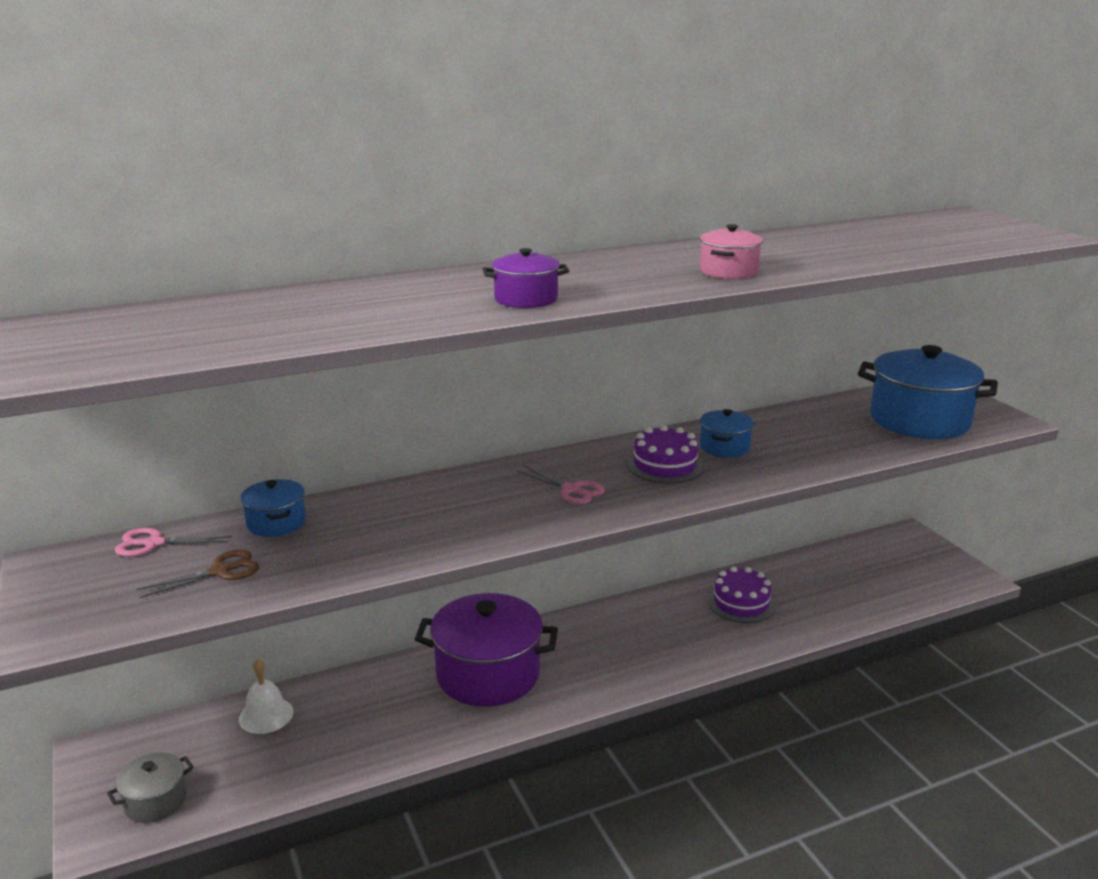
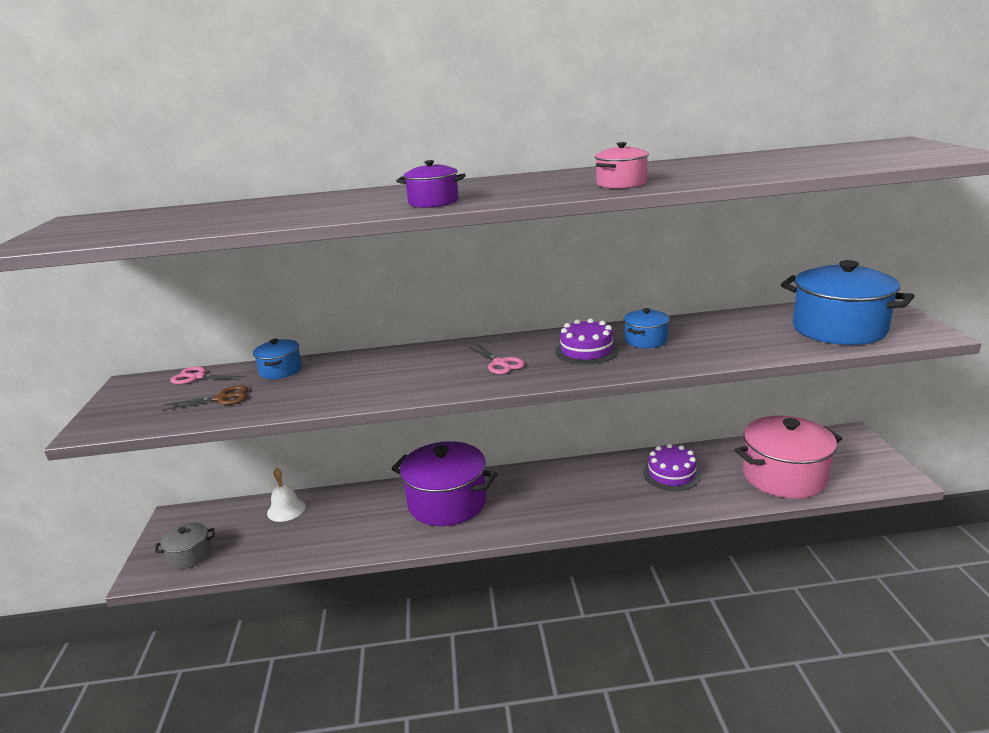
camera: 20 degrees right, 0 degrees up
none -> pink pot [735,416,842,499]

